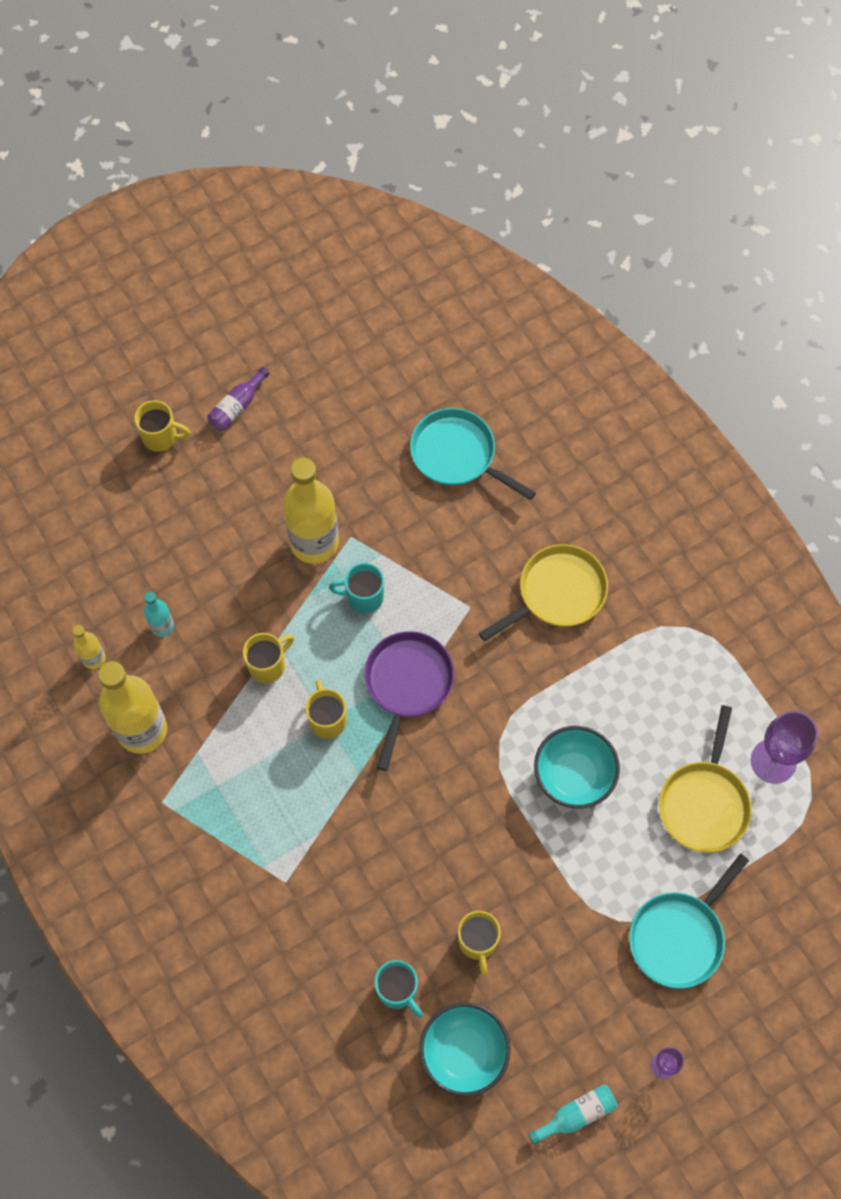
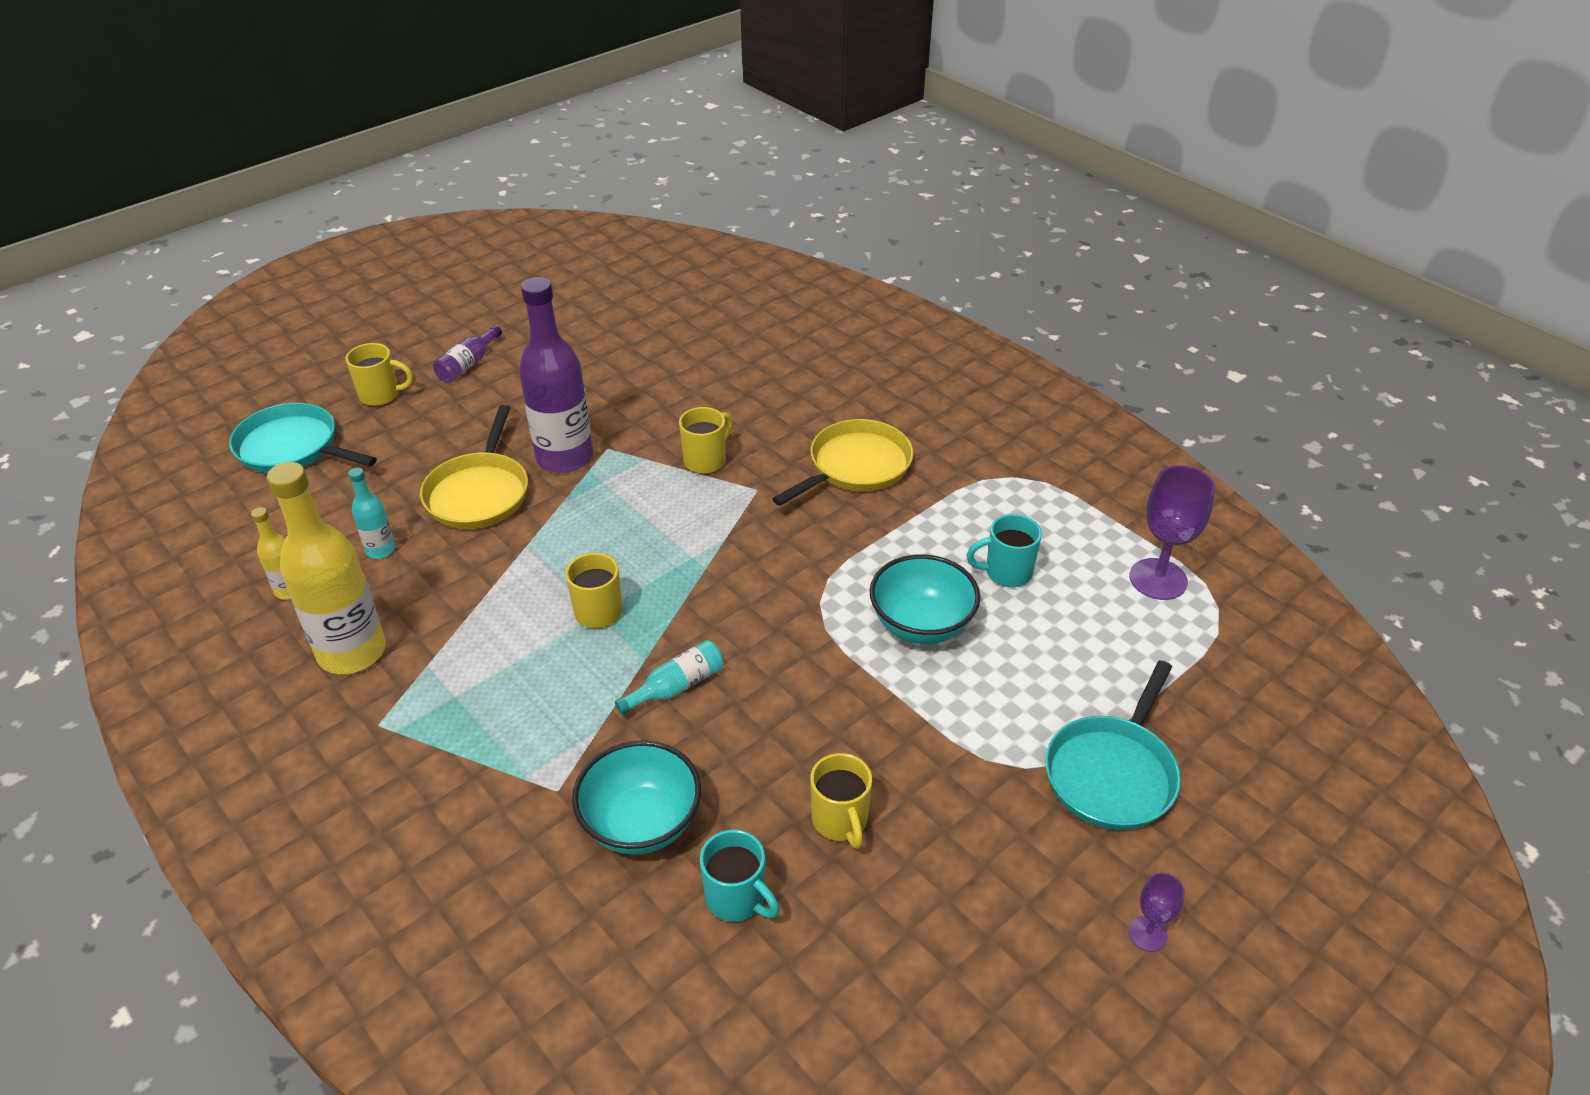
camera: 10 degrees left, 25 degrees down
yellow mug [243,633,294,683] -> yellow mug moved to [679,407,733,474]
yellow bottle [283,458,339,564] -> purple bottle [519,277,593,473]
turquoise mug [329,563,384,614] -> turquoise mug moved to [967,514,1042,587]
purple pan [365,631,454,771] -> none
turquoise pan [410,408,536,500] -> turquoise pan moved to [229,403,377,473]
turquoise bowl [419,1002,511,1097] -> turquoise bowl moved to [572,740,701,855]
turquoise bottle [529,1084,618,1145] -> turquoise bottle moved to [615,640,724,715]
yellow pan [659,705,752,852] -> yellow pan moved to [420,405,528,529]

